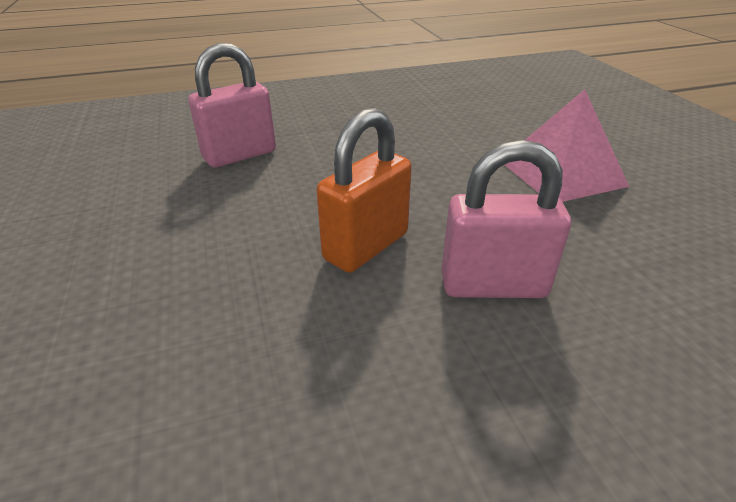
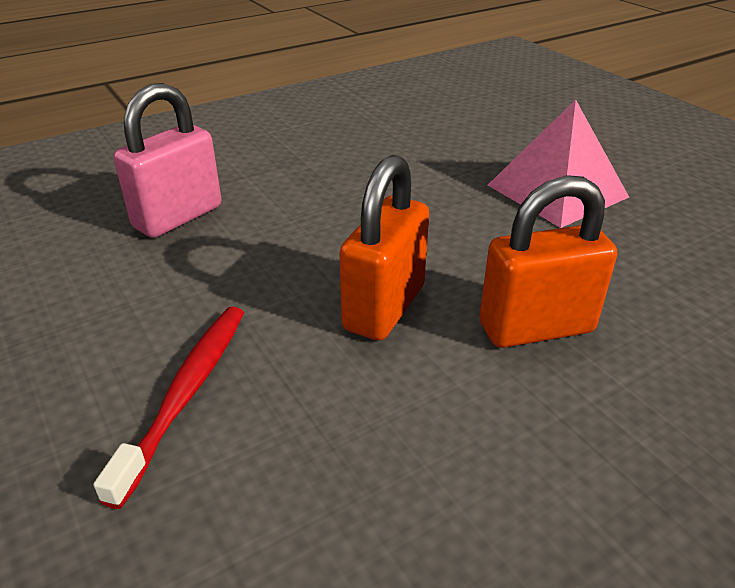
camera: 15 degrees left, 0 degrees up
pink padlock [441,140,571,298] -> orange padlock [479,175,617,348]
none -> red toothbrush [93,306,244,509]

